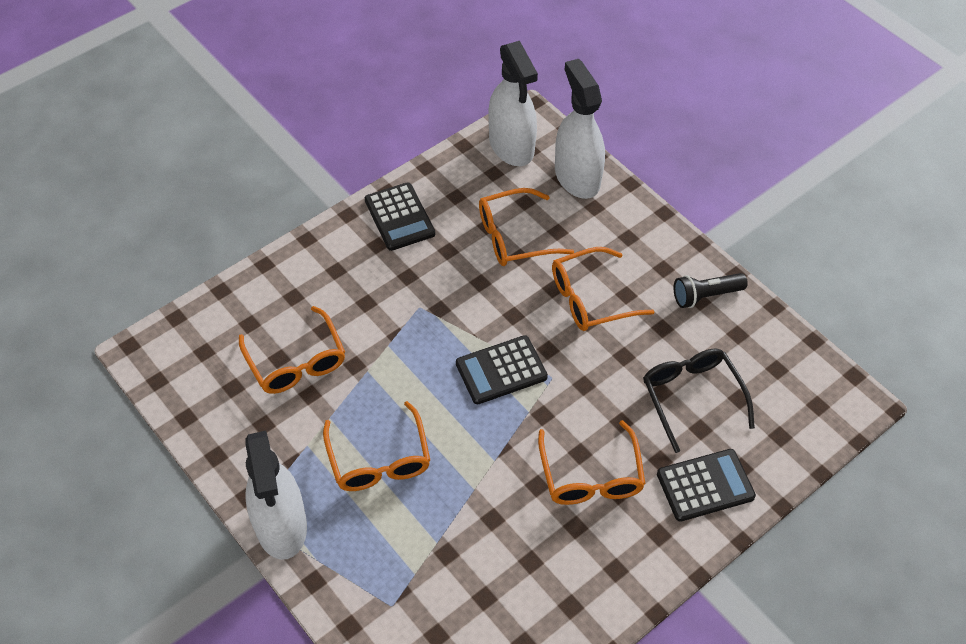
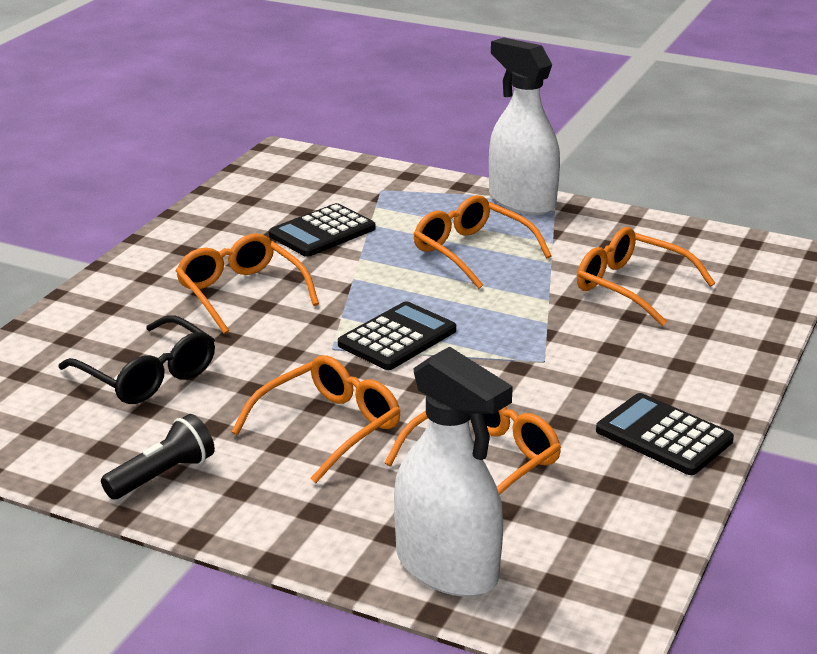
camera: 155 degrees right, 25 degrees down
white spray bottle [489,41,538,166] -> none
black calculator [657,449,756,522] -> black calculator moved to [269,203,375,257]

